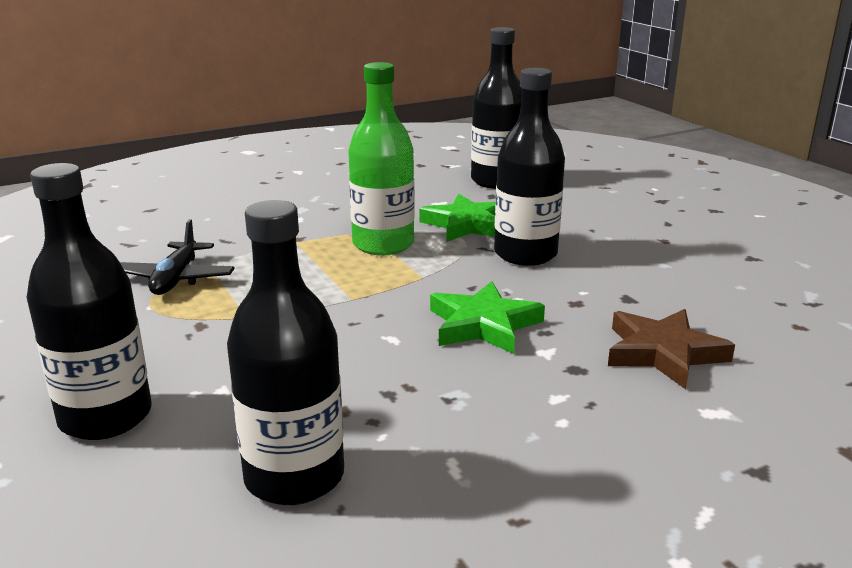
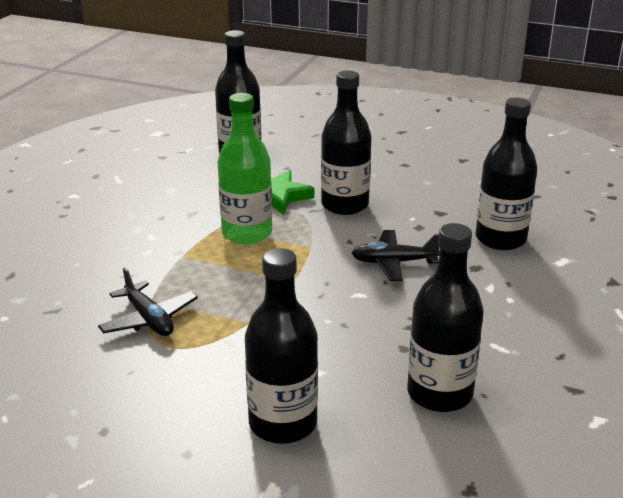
camera: 40 degrees left, 5 degrees up
green star [430,281,545,354] -> black plane [352,230,440,281]
brown star [608,309,735,389] -> black bottle [475,97,537,250]

